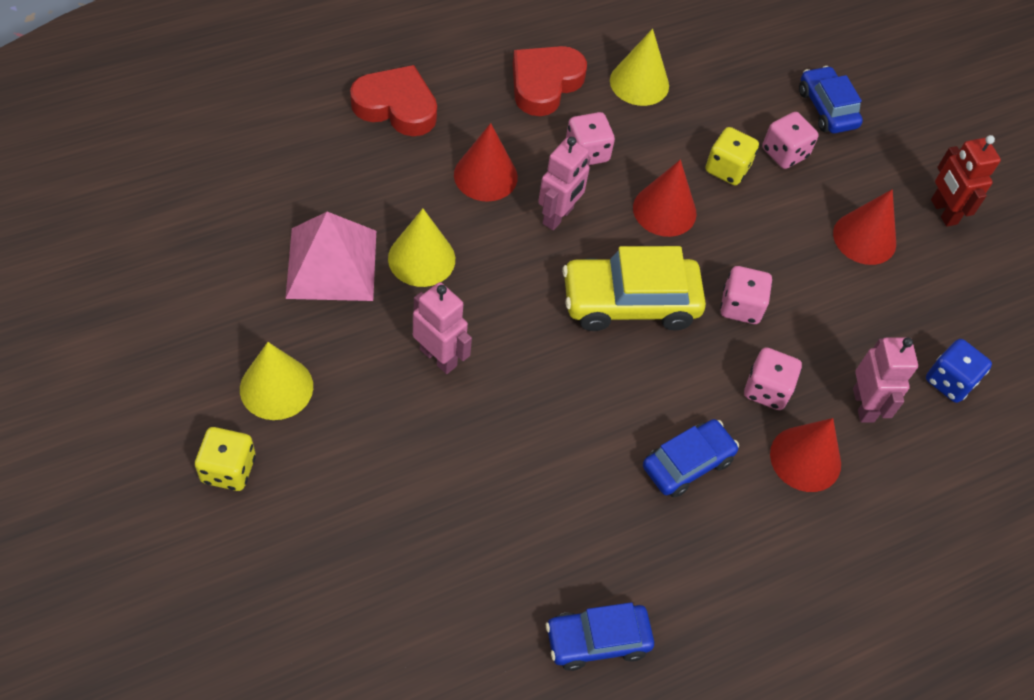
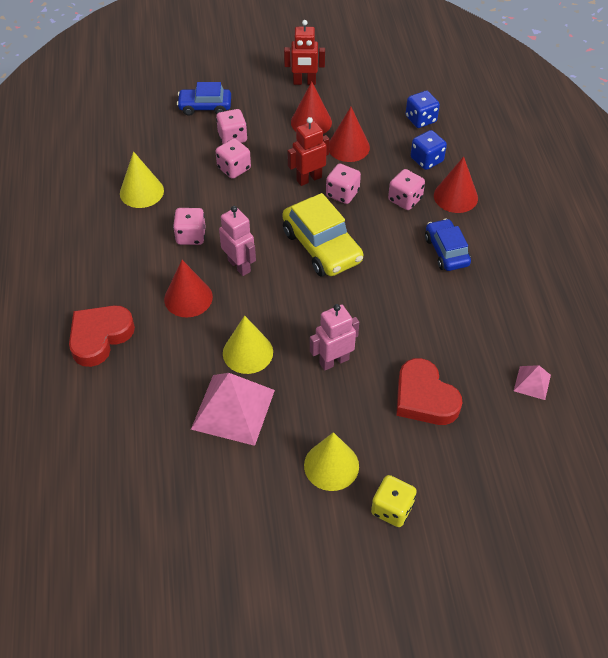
camera: 65 degrees left, 5 degrees down
red heart [513,46,587,116] -> red heart moved to [396,358,463,425]
blue car [546,602,654,671] -> none
yellow car [562,246,706,331] -> yellow car turned 45 degrees counterclockwise [282,193,363,277]
red cone [633,160,697,237] -> red cone moved to [329,107,370,162]
yellow dice [705,127,759,185] -> pink dice [216,138,251,179]
pink robot [853,337,918,423] -> blue dice [411,130,447,170]
none -> red robot [287,117,329,186]
none -> pink pyramid [514,365,551,400]

